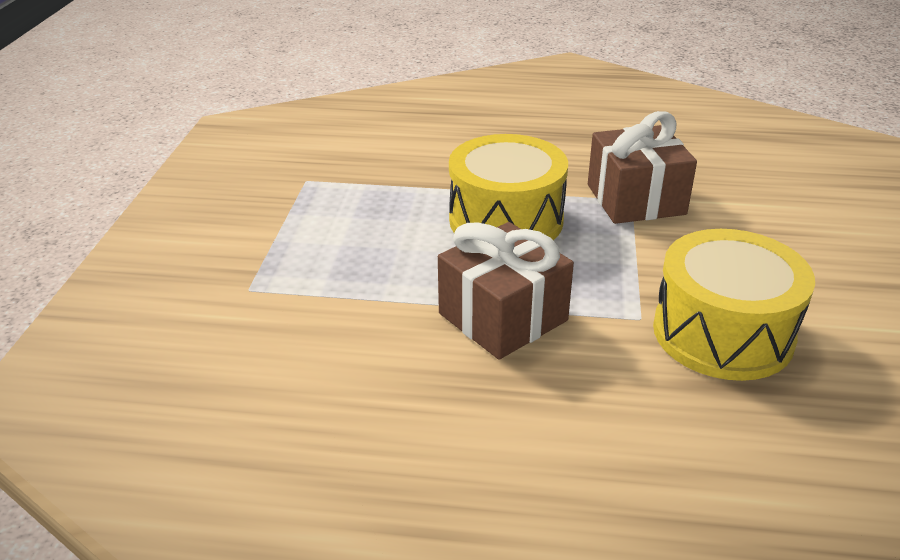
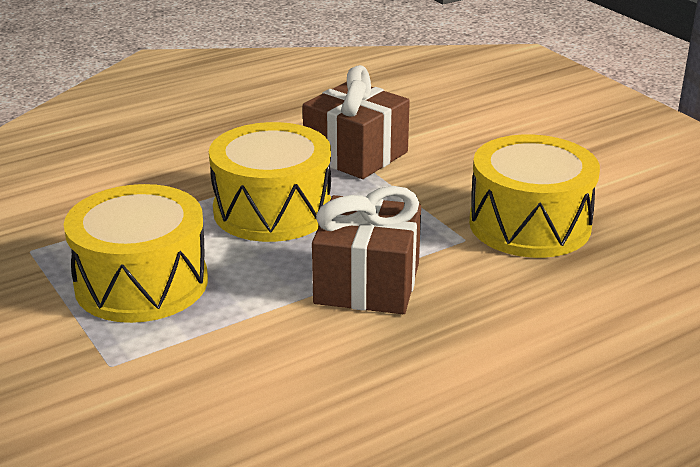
camera: 40 degrees left, 5 degrees down
none -> yellow drum [64,184,208,323]

